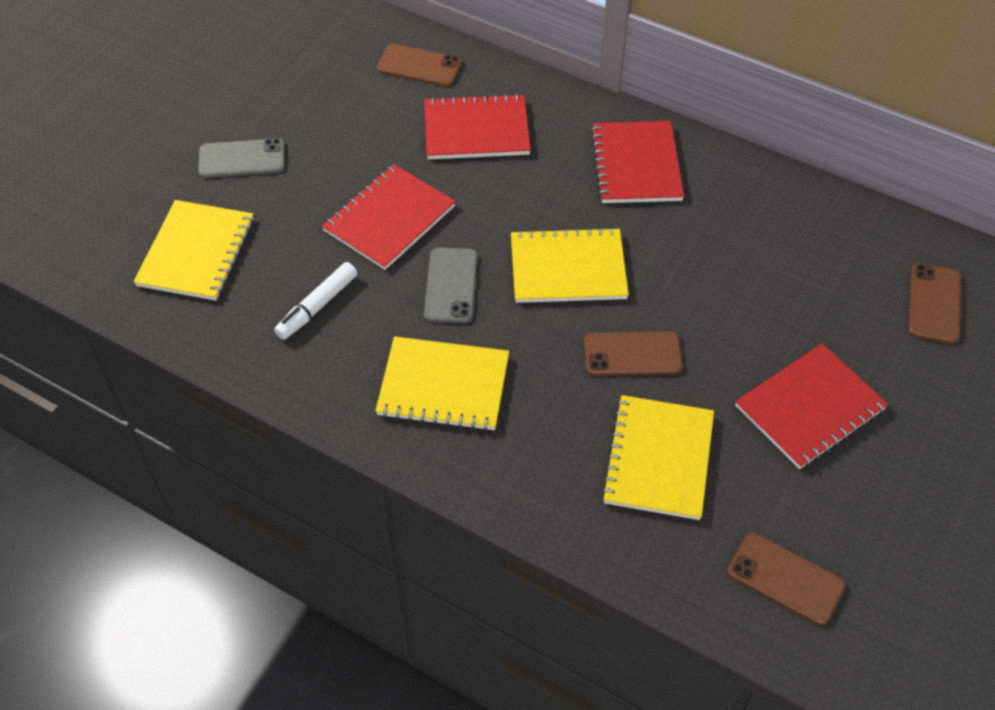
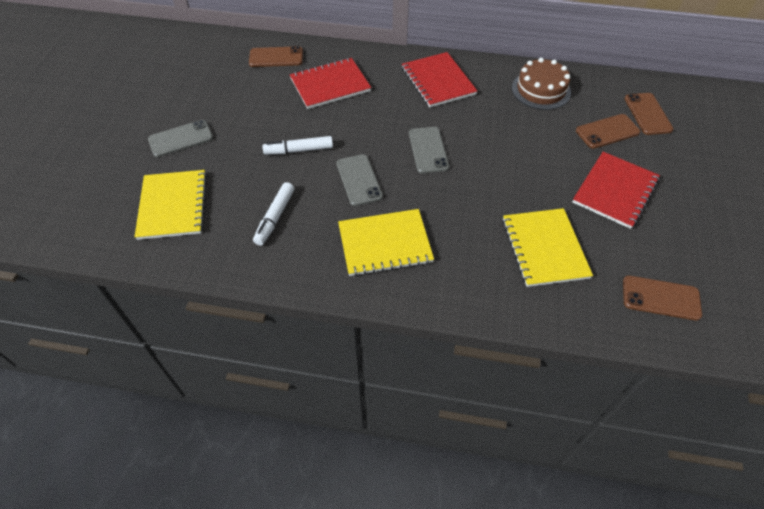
camera: 20 degrees left, 0 degrees up
red notebook [322,164,456,270] -> white marker [263,136,333,155]
yellow notebook [511,227,629,303] -> grey phone [409,127,449,174]
brown phone [584,331,683,376] -> brown phone moved to [576,114,640,149]
none -> brown cake [512,58,571,110]

